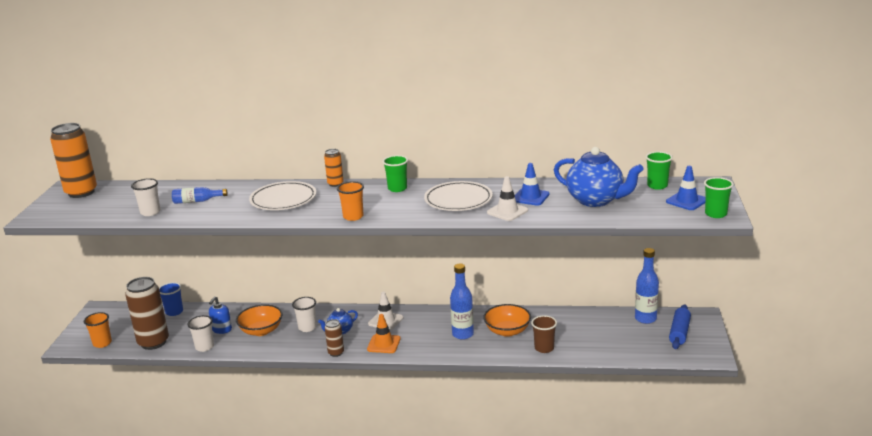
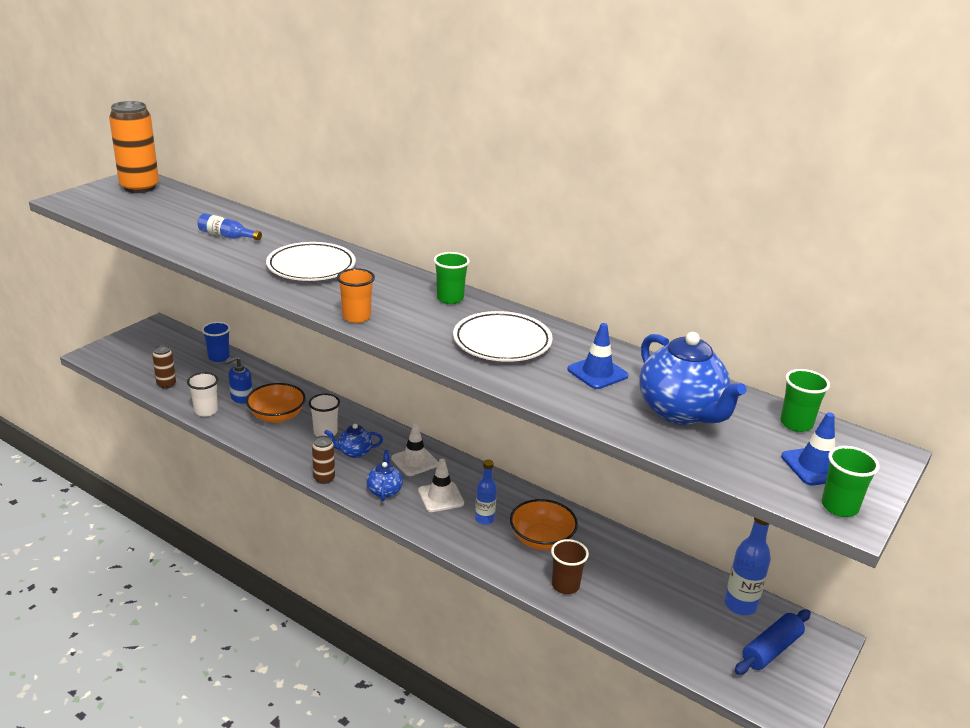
camera: 25 degrees right, 5 degrees up
orange cup [84,312,112,348] -> none
brown can [125,277,169,350] -> brown can [152,345,176,389], size x0.50
white cup [131,178,160,216] -> none
orange can [324,149,344,187] -> none
orange traffic cone [367,314,401,353] -> blue teapot [367,450,403,501]
blue bottle [450,264,474,340] -> blue bottle [475,459,497,525], size x0.65
white traffic cone [487,176,528,221] -> white traffic cone moved to [418,459,464,512]

